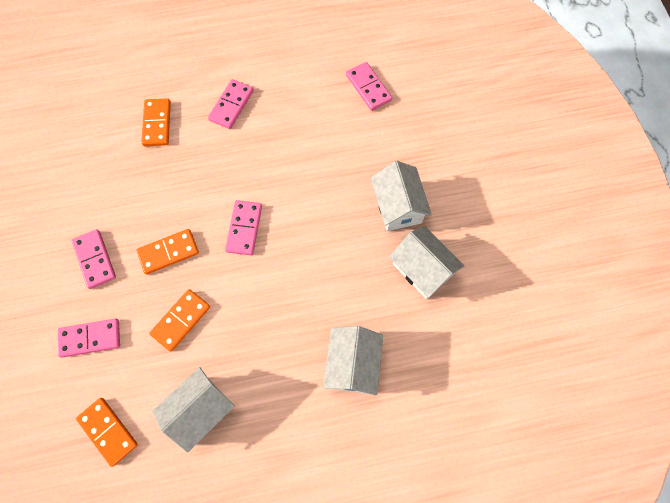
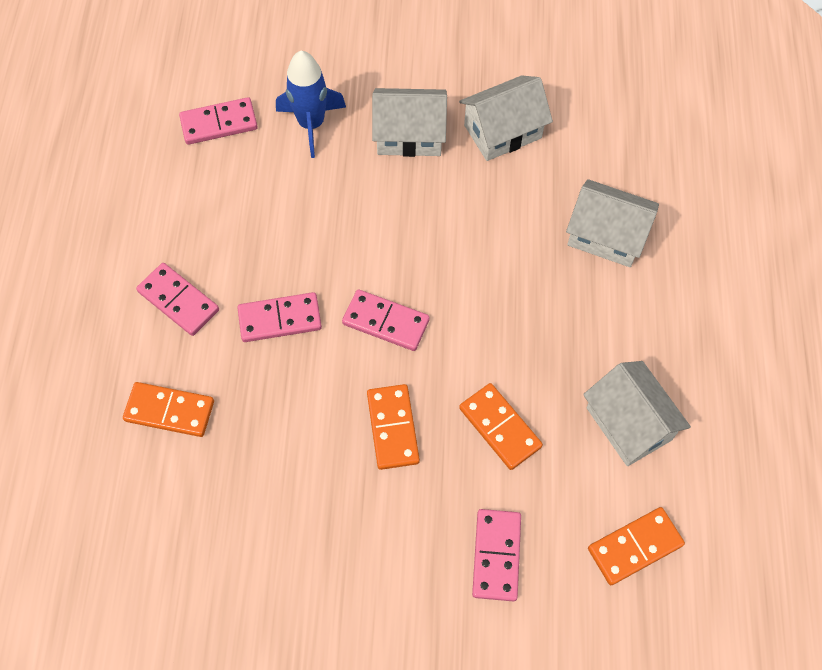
camera: 75 degrees left, 5 degrees down
pink domino [72,229,116,289] -> pink domino moved to [237,292,322,342]
none -> blue rocket [276,51,346,158]

